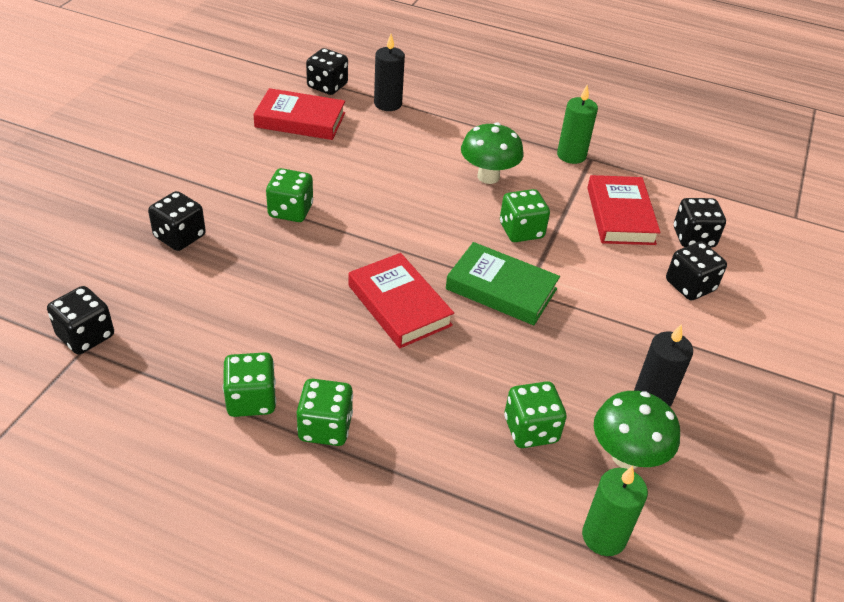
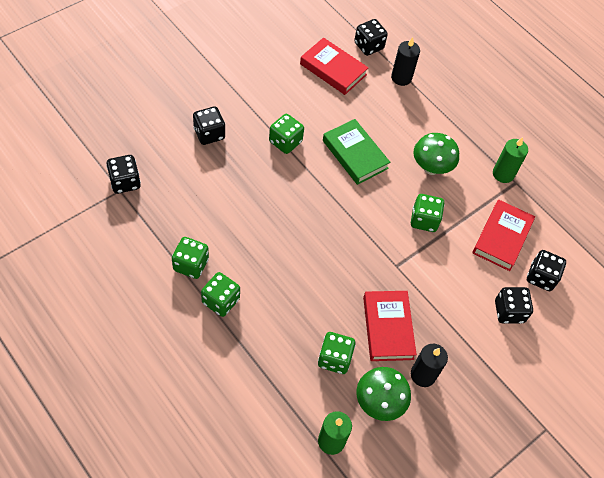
camera: 25 degrees right, 15 degrees up
red book [348,253,454,348] -> red book moved to [363,291,417,361]
green book [446,242,560,325] -> green book moved to [323,119,390,185]

